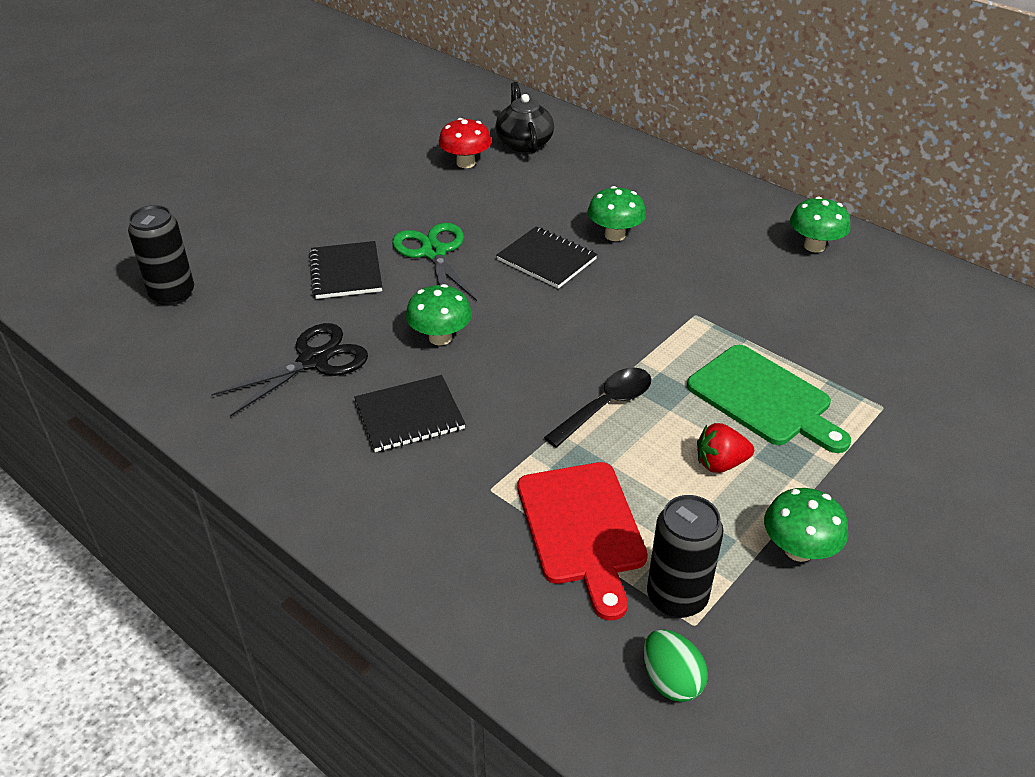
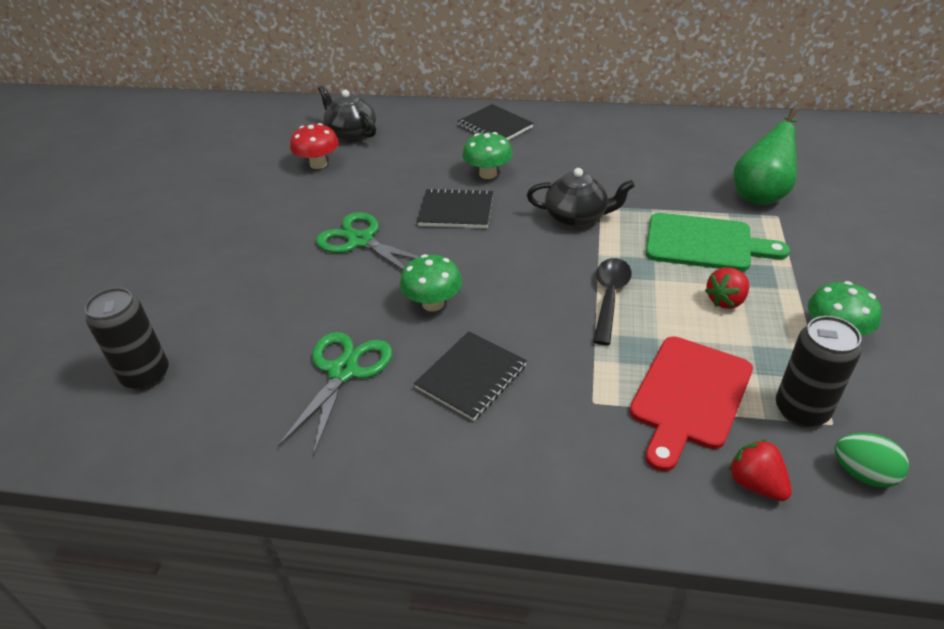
camera: 30 degrees left, 0 degrees up
black scissors [211,323,368,417] -> green scissors [277,332,392,457]
black notebook [309,241,382,299] -> black notebook moved to [457,104,534,140]
red cutting board [517,462,648,620] -> red cutting board turned 75 degrees clockwise [630,336,753,472]
green mushroom [790,196,850,253] -> none
none -> black teapot [527,168,635,228]
none -> red strawberry [728,439,792,501]
none -> green pear [733,108,798,205]

